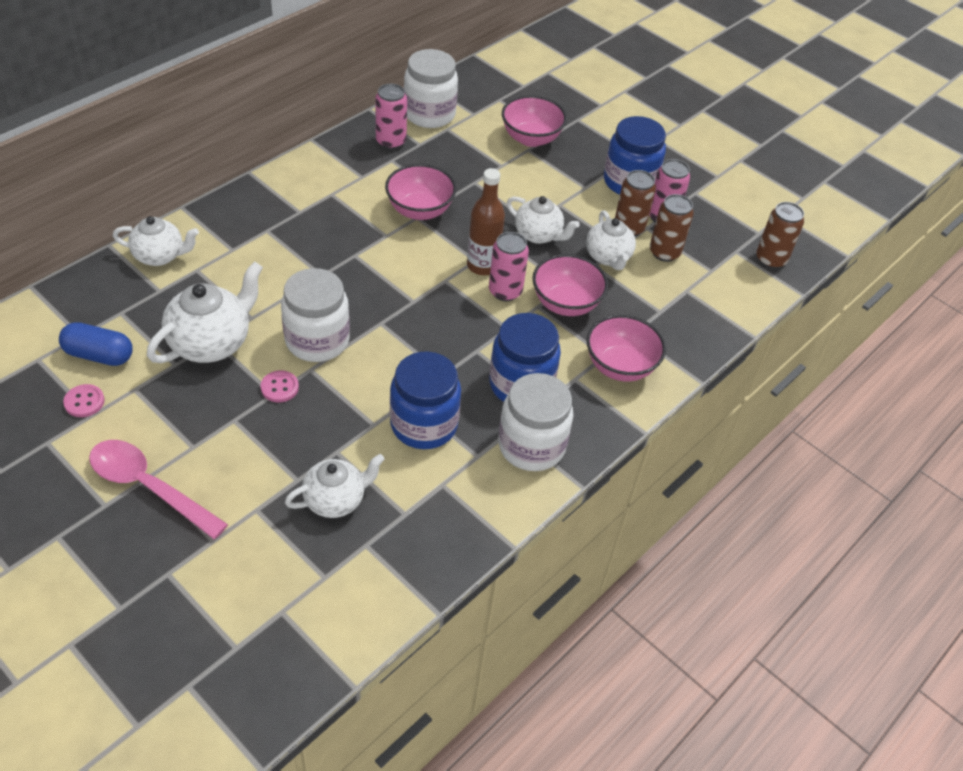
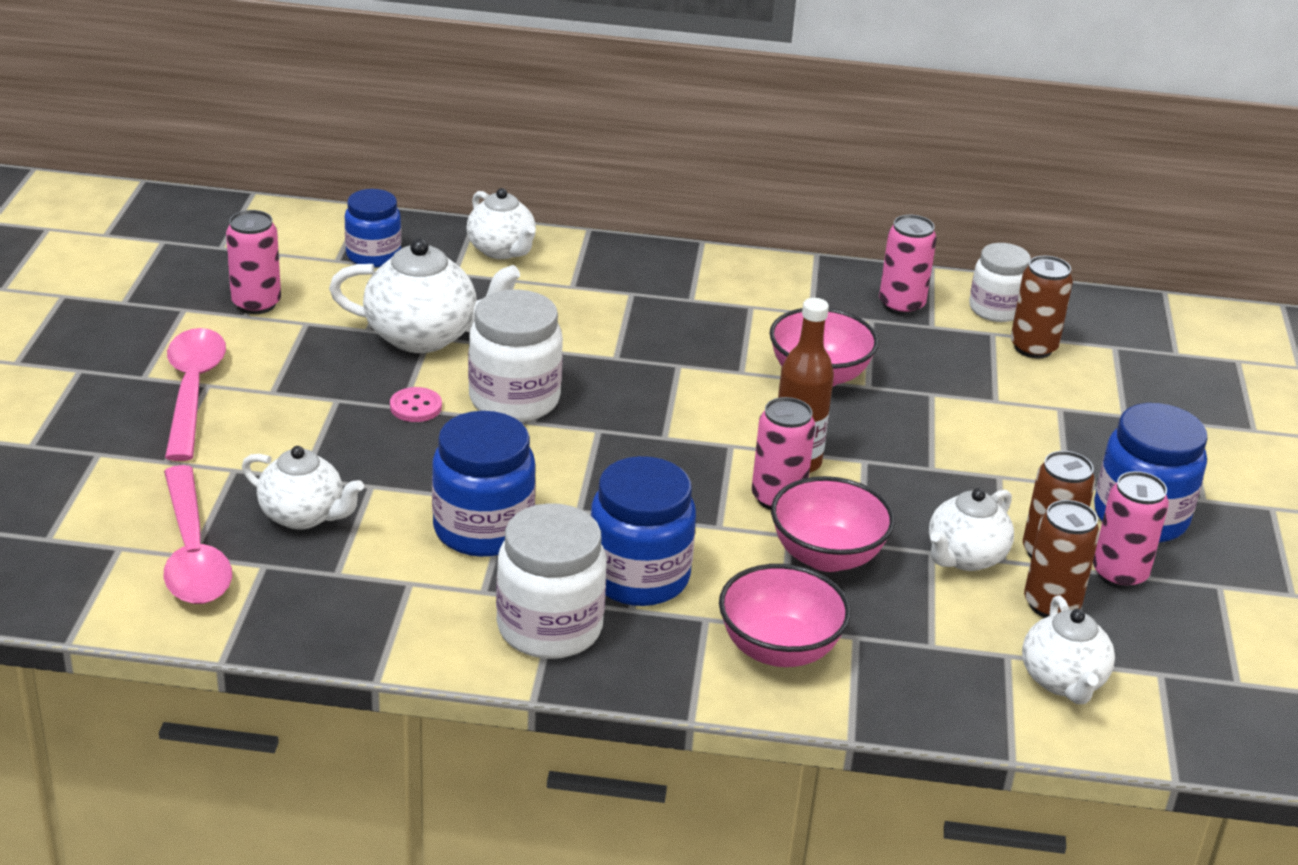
camera: 55 degrees right, 15 degrees down
blue capsule [59,322,133,366] -> none
pink button [63,384,105,417] -> pink can [226,210,281,314]
white jar [404,49,458,128] -> white jar [969,243,1031,322], size x0.66
pink bowl [502,95,567,147] -> none
white teapot [507,196,580,244] -> white teapot moved to [1022,596,1115,704]
brown can [756,202,804,269] -> brown can moved to [1011,256,1073,358]
none -> pink spoon [164,465,232,604]
none -> blue jar [345,189,401,268]

